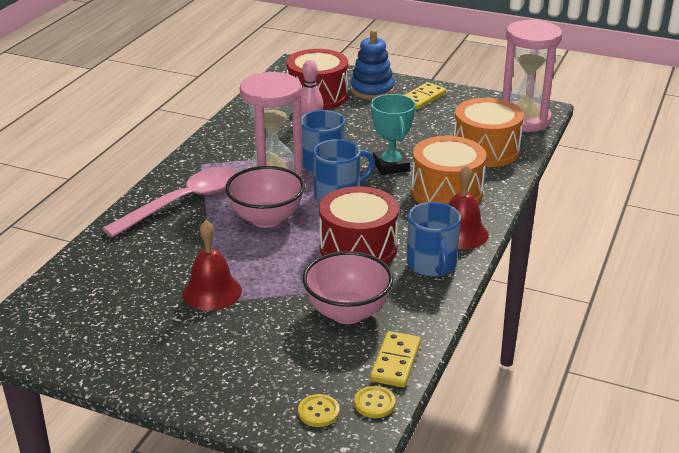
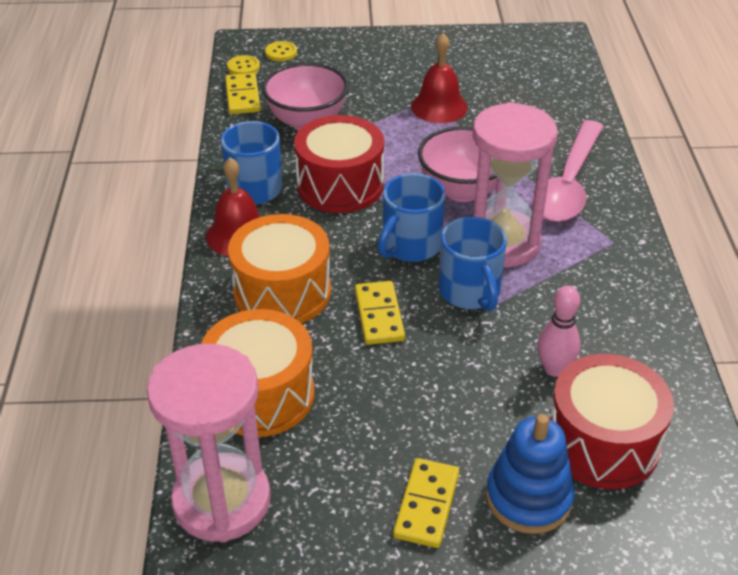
camera: 155 degrees right, 10 degrees up
turquoise trophy [371,94,415,175] -> yellow domino [355,281,405,345]

